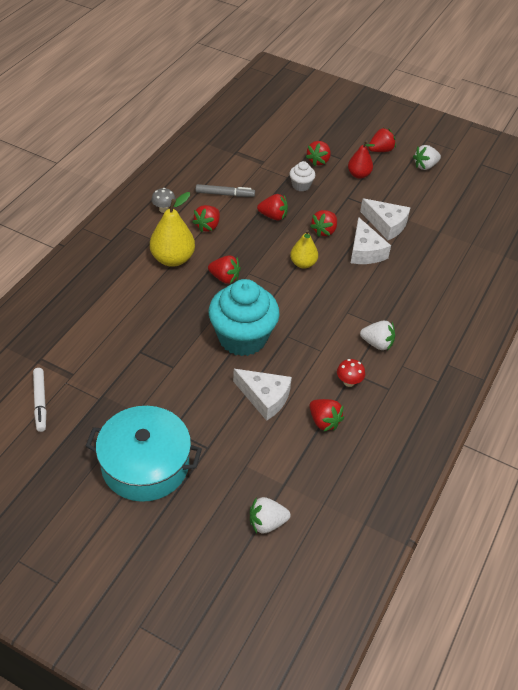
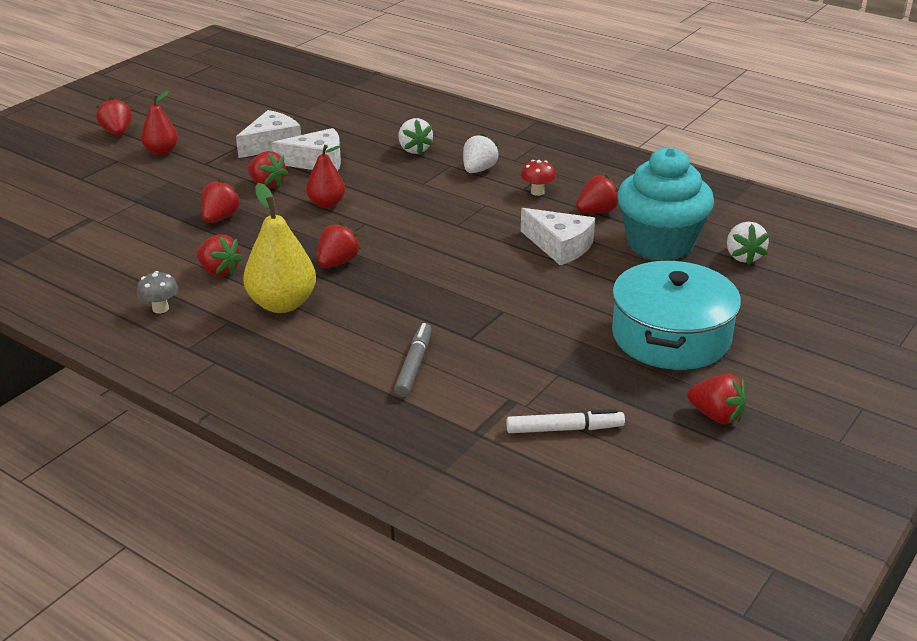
camera: 80 degrees left, 15 degrees down
grey marker [196,184,255,197] -> grey marker moved to [394,323,432,397]
turquoise cupcake [209,279,280,356] -> turquoise cupcake moved to [617,147,714,261]
white cheese [233,369,292,421] -> white cheese turned 90 degrees clockwise [521,208,595,265]
white cupcake [290,161,315,191] -> none
yellow pear [290,230,318,269] -> red pear [306,145,345,208]
red strawberry [306,141,331,166] -> red strawberry moved to [687,374,747,424]
white strawberry [413,145,441,170] -> white strawberry moved to [398,118,434,155]

